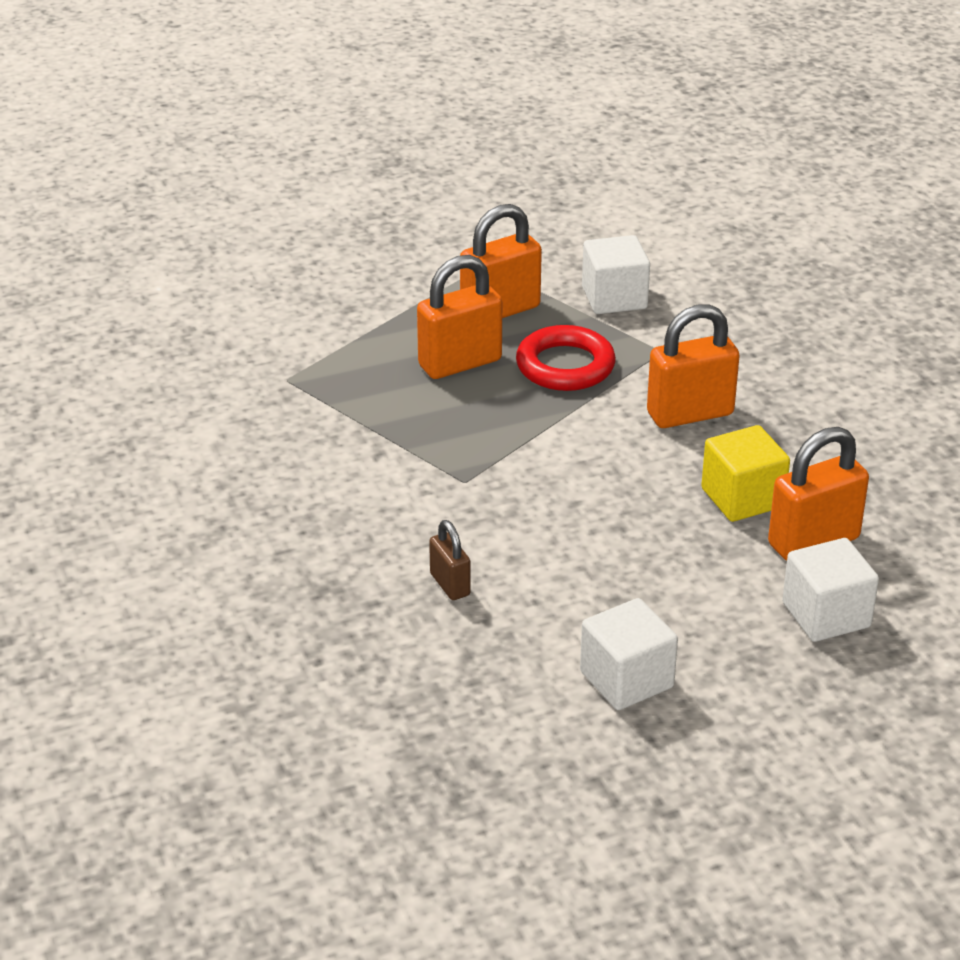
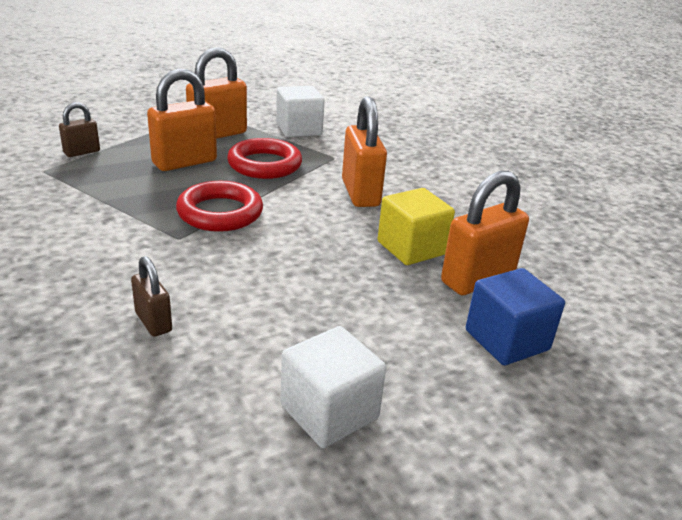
camera: 10 degrees left, 5 degrees down
orange padlock [647,304,740,428] -> orange padlock turned 75 degrees counterclockwise [342,96,387,207]
white cube [782,538,879,642] -> blue cube [466,268,565,365]
none -> brown padlock [59,102,100,157]
none -> red ring [176,181,263,232]

